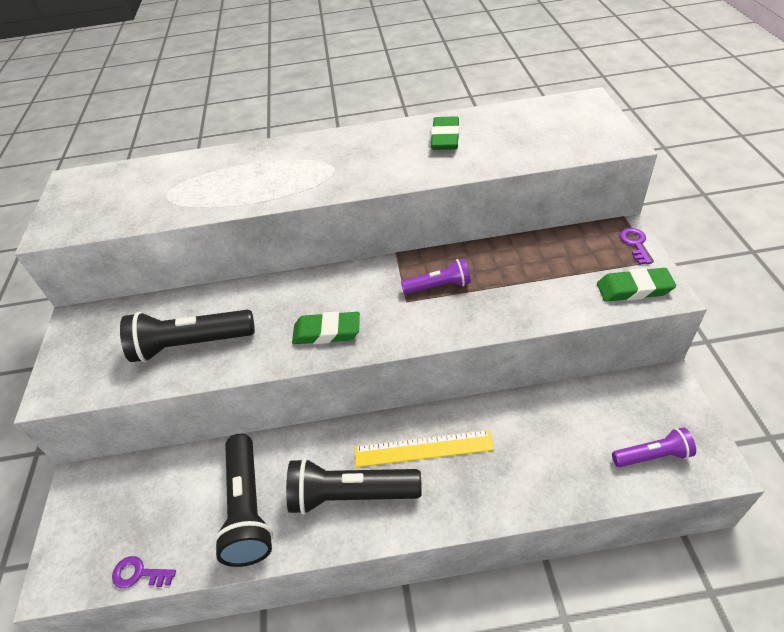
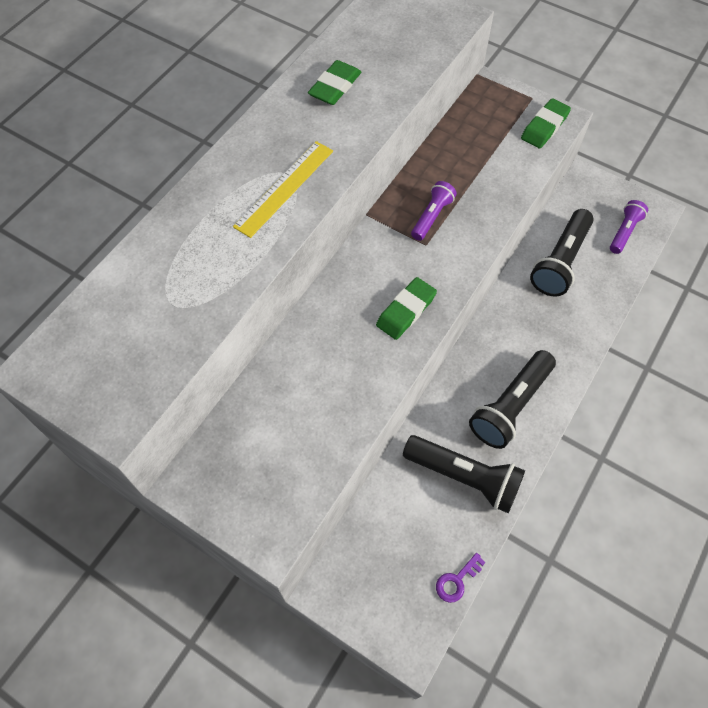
camera: 55 degrees left, 15 degrees up
black flashlight [120,310,255,362] -> black flashlight moved to [530,209,594,296]
yellow ruler [355,430,494,467] -> yellow ruler moved to [233,141,333,238]
green eraser [431,116,459,150] -> green eraser turned 75 degrees clockwise [308,60,361,105]
purple key [619,228,652,264] -> none

